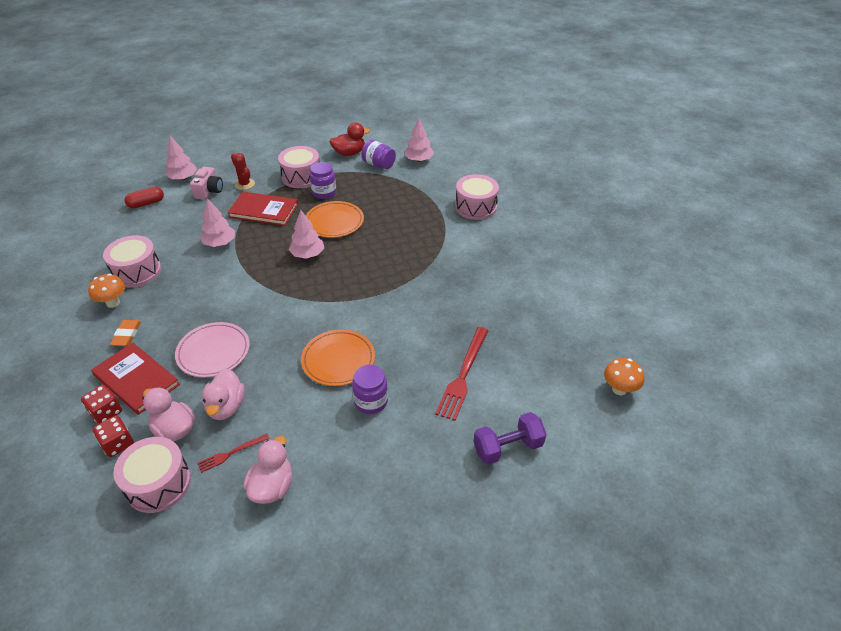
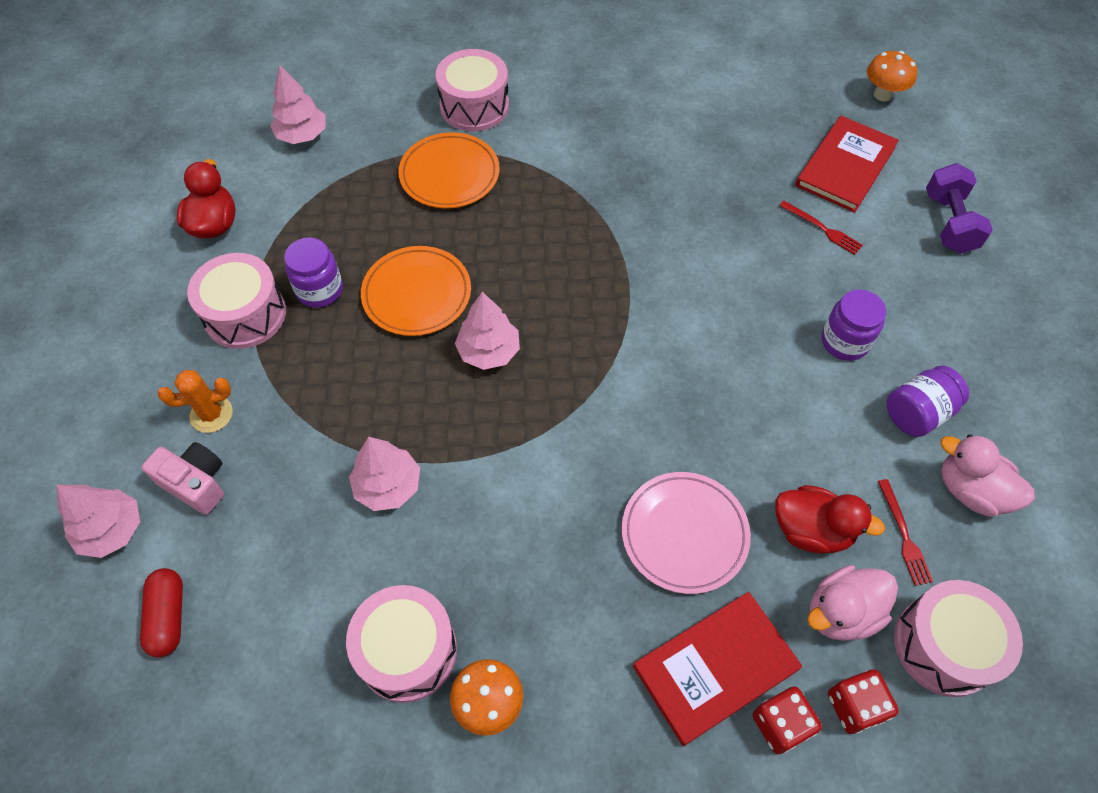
camera: 70 degrees left, 15 degrees up
orange eraser [110,320,141,346] -> none
pink duck [202,368,245,420] -> red duck [775,485,885,554]
red book [227,192,298,226] -> red book moved to [795,116,899,213]
red cactus [231,153,255,190] -> orange cactus [158,370,233,433]
orange plate [301,330,375,386] -> orange plate moved to [398,132,500,209]
purple jar [361,140,396,169] -> purple jar moved to [887,366,969,437]
red fork [435,327,489,421] -> red fork [779,201,863,255], size x0.54

